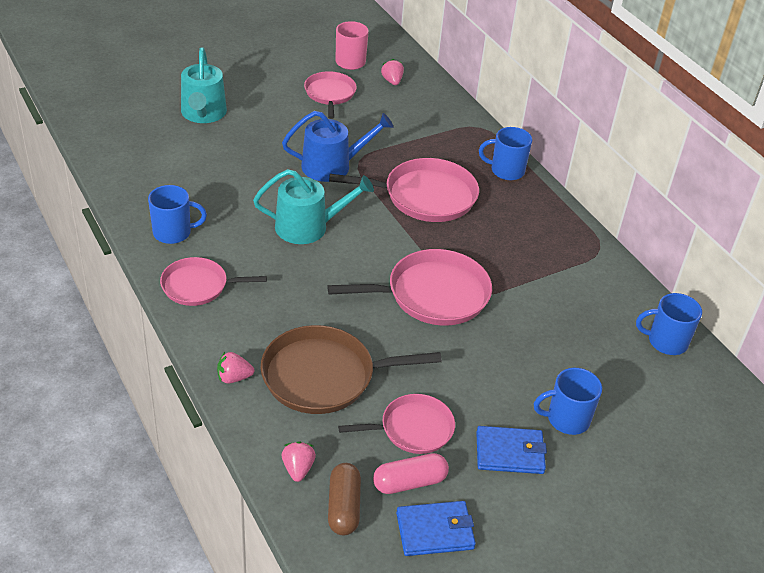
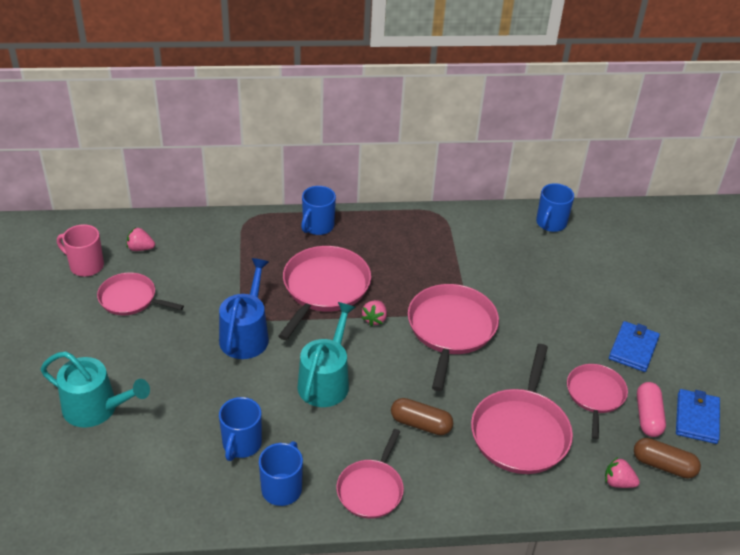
camera: 65 degrees left, 0 degrees up
pink strawberry [217,352,254,384] -> pink strawberry moved to [362,300,387,326]
brown pan [260,325,442,414] -> pink pan [471,344,573,474]
blue mug [534,368,602,435] -> blue mug moved to [219,397,262,461]
none -> brown capsule [391,398,453,435]

